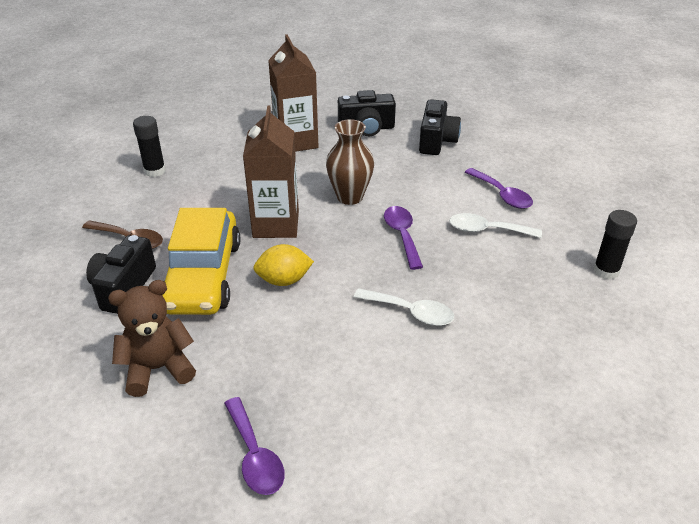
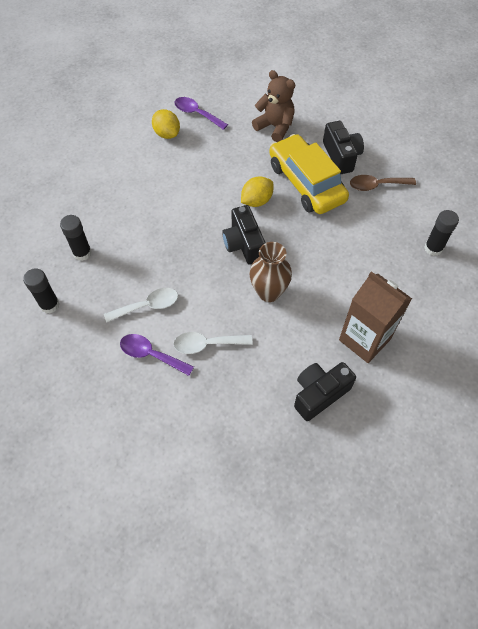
camera: 150 degrees right, 20 degrees up
brown teddy bear [108,280,196,397] -> brown teddy bear turned 90 degrees counterclockwise [252,70,295,142]
brown carton [243,106,299,238] -> none
white spoon [354,288,454,326] -> white spoon moved to [173,332,253,354]
purple spoon [384,206,423,270] -> none
black camera [419,99,461,155] -> black camera moved to [222,205,266,264]
none -> black glue stick [60,215,92,261]
none -> yellow lemon [152,109,180,139]

